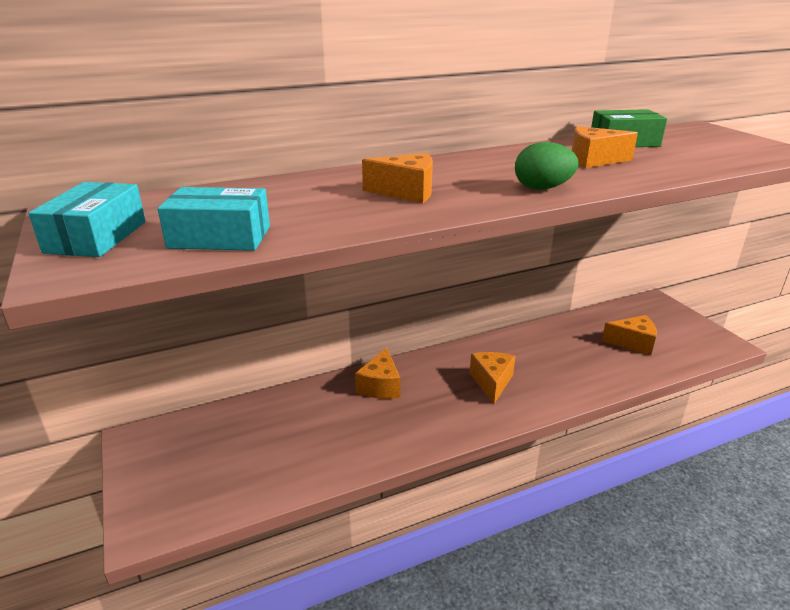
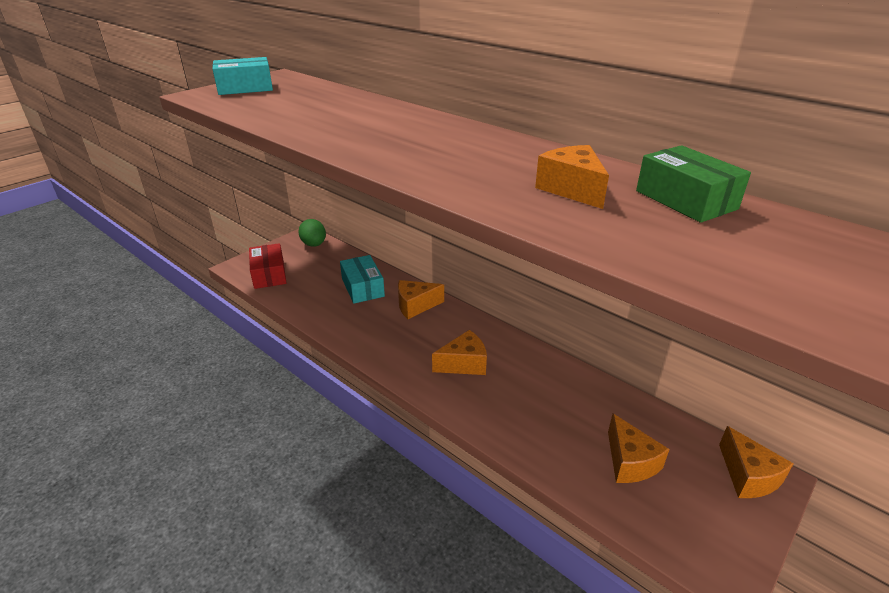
camera: 65 degrees right, 5 degrees up
turquoise box [158,187,270,251] -> turquoise box moved to [340,255,385,303]
orange cheese [362,153,433,203] -> orange cheese moved to [719,426,794,498]
green egg [515,142,578,190] -> green egg moved to [298,219,326,247]
none -> red box [249,243,286,289]

